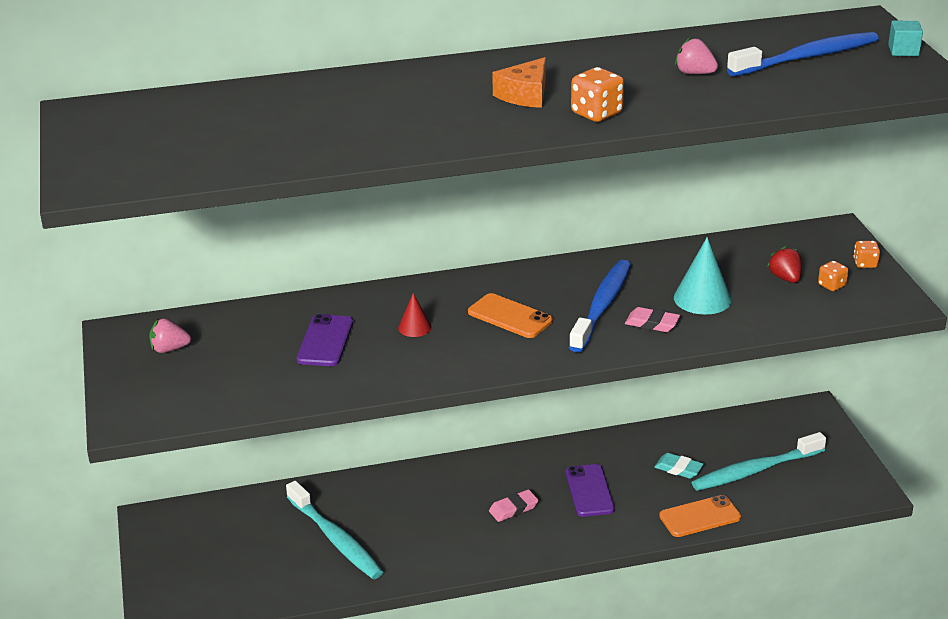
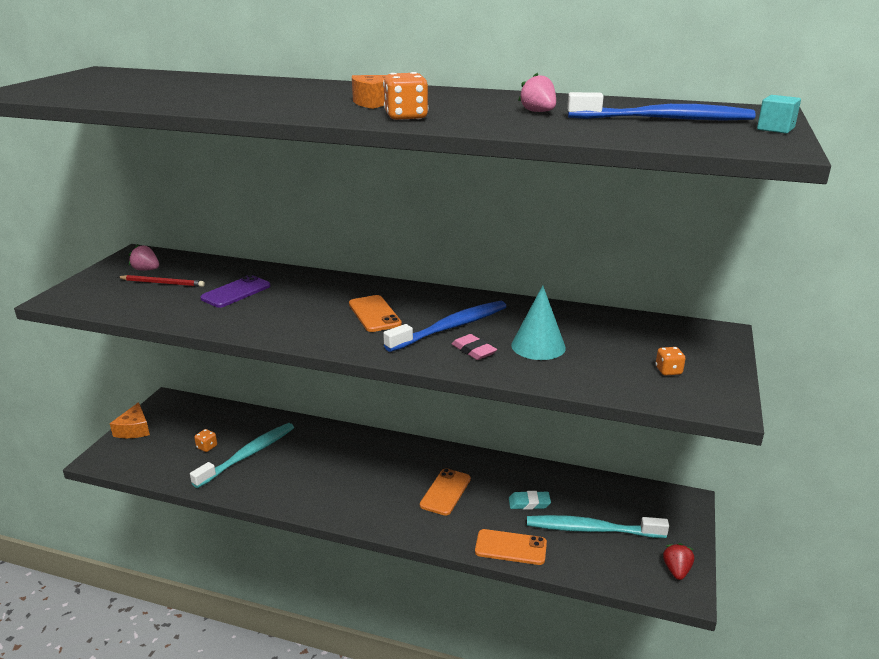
camera: 30 degrees right, 5 degrees down
turquoise toothbrush [286,481,383,579] -> turquoise toothbrush turned 135 degrees counterclockwise [190,423,294,488]
red cone [398,293,431,337] -> none
pink eraser [489,489,539,522] -> none
purple phone [566,464,615,517] -> orange phone [420,468,471,516]
turquoise eraser [654,453,704,479] -> turquoise eraser turned 60 degrees counterclockwise [509,491,551,510]
red strawberry [767,246,802,283] -> red strawberry moved to [663,543,694,580]
orange dice [853,241,880,268] -> orange dice moved to [194,429,217,452]
none -> orange cheese [110,402,150,438]
none -> red pencil [118,275,205,287]

